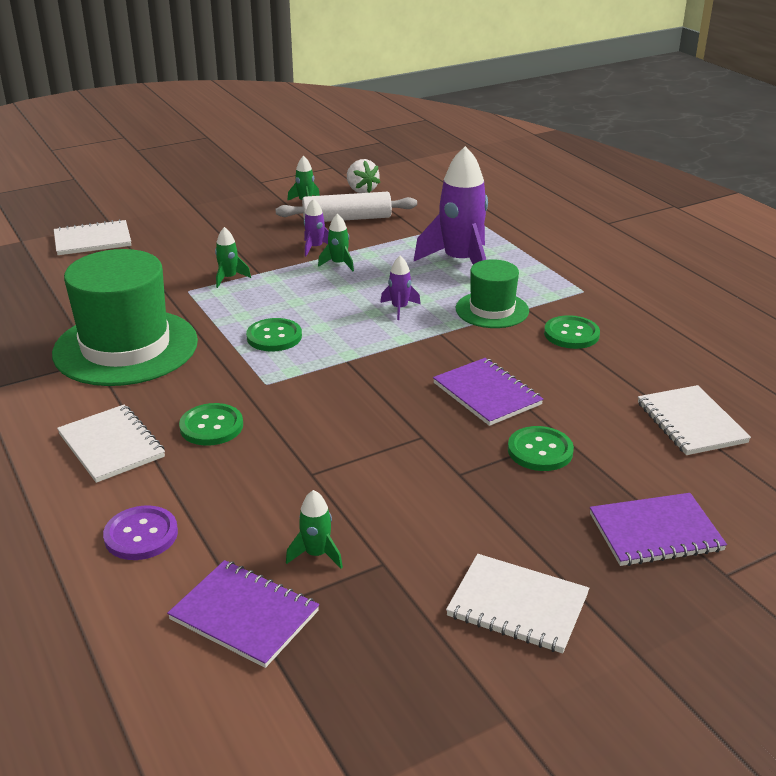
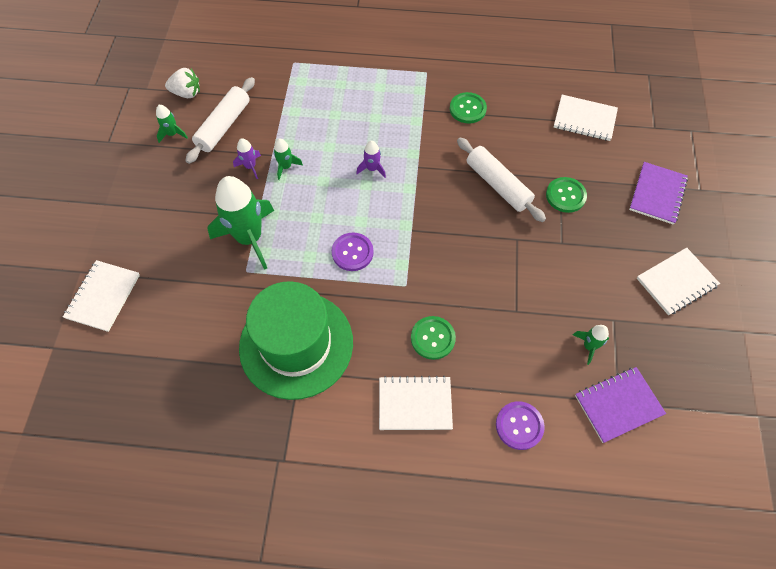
camera: 55 degrees left, 30 degrees up
green rocket [215,227,251,288] -> green rocket [207,176,274,270], size x2.21
green button [246,318,302,351] -> purple button [332,233,374,271]
purple rocket [414,146,488,265] -> none
purple notebook [433,358,543,426] -> white rolling pin [457,137,546,222]
green hat [456,259,529,328] -> none

